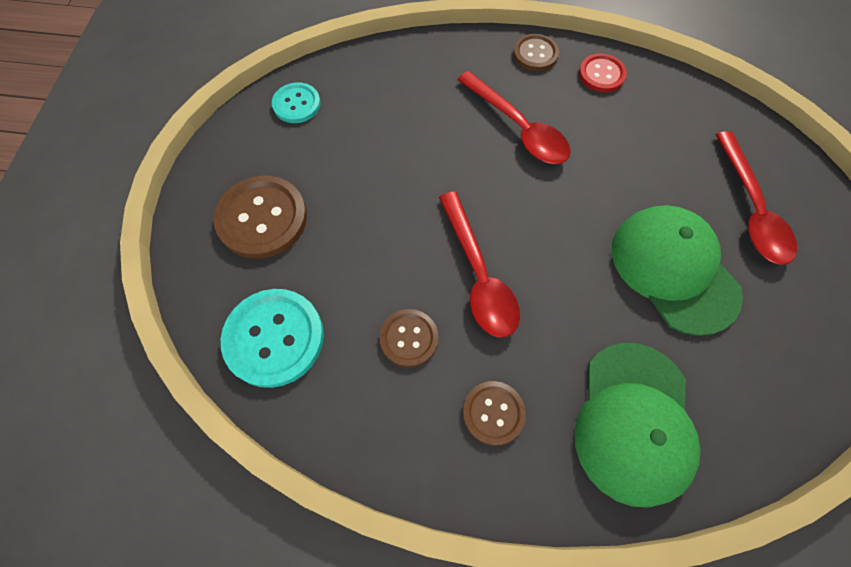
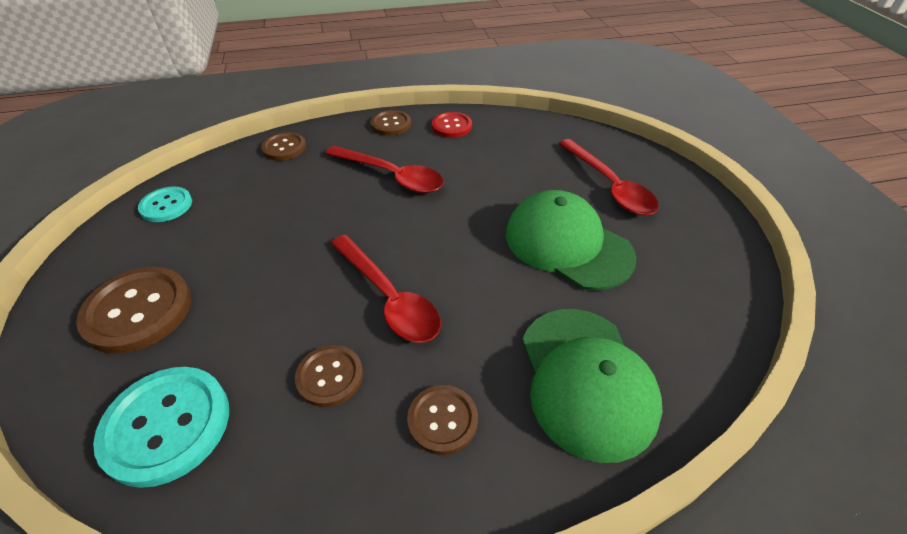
camera: 20 degrees left, 20 degrees down
none -> brown button [261,132,306,160]

